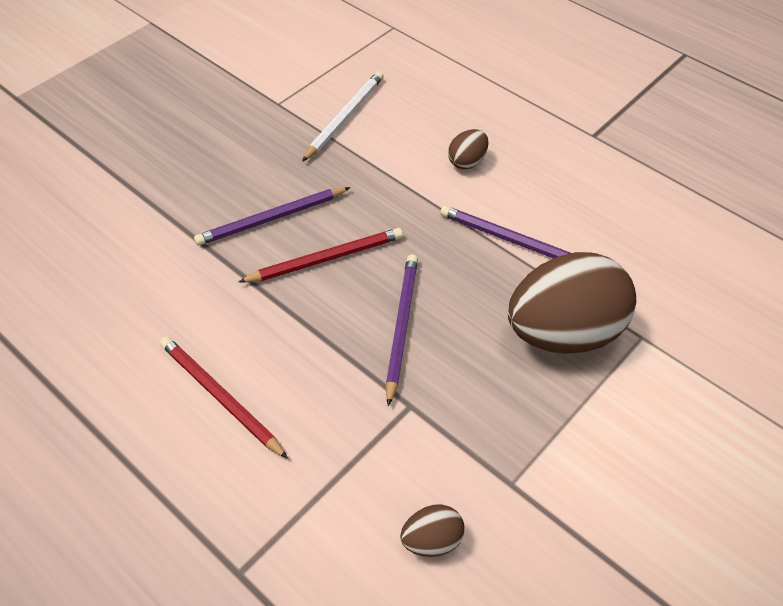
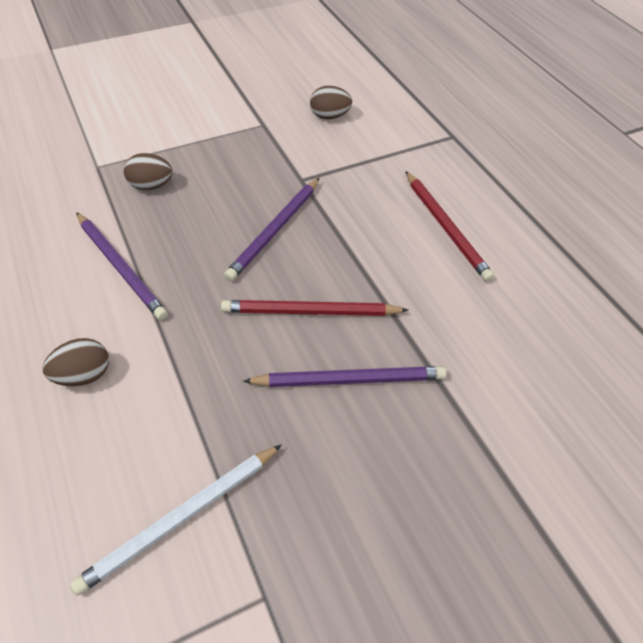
camera: 160 degrees left, 0 degrees up
brown egg [508,252,636,354] -> brown egg [124,153,173,190], size x0.43

